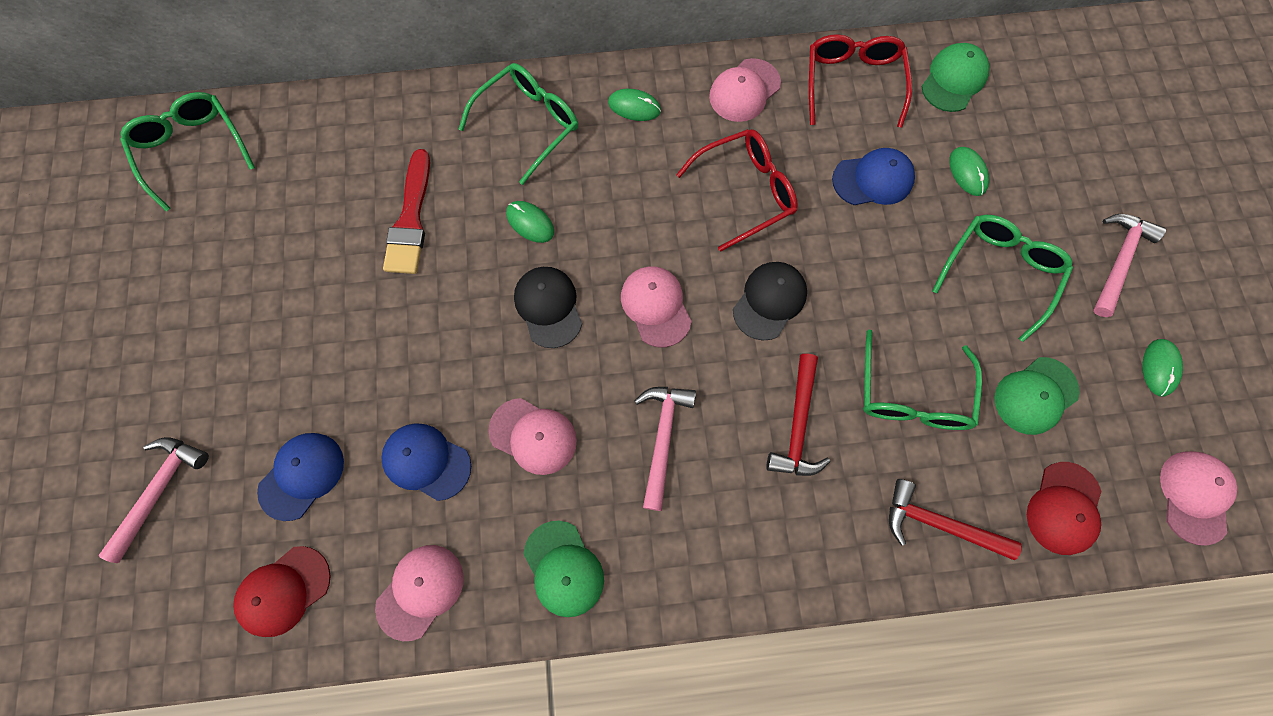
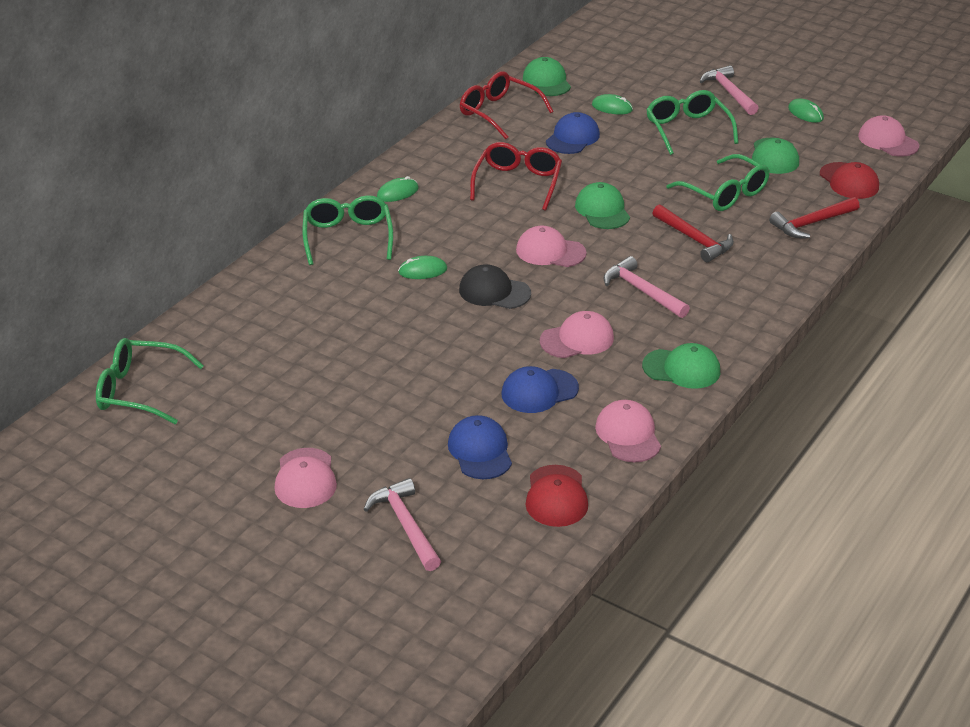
camera: 50 degrees left, 35 degrees down
red brush [383,149,430,274] -> none
pink cap [709,58,781,122] -> pink cap moved to [275,448,337,508]
black cap [733,262,807,340] -> green cap [575,182,630,229]

